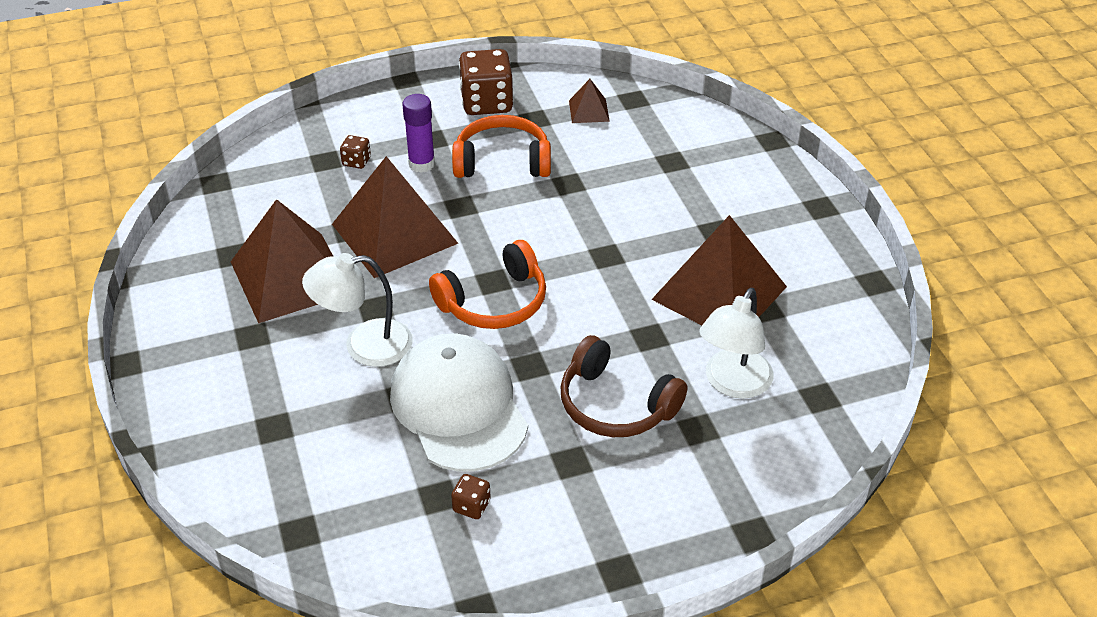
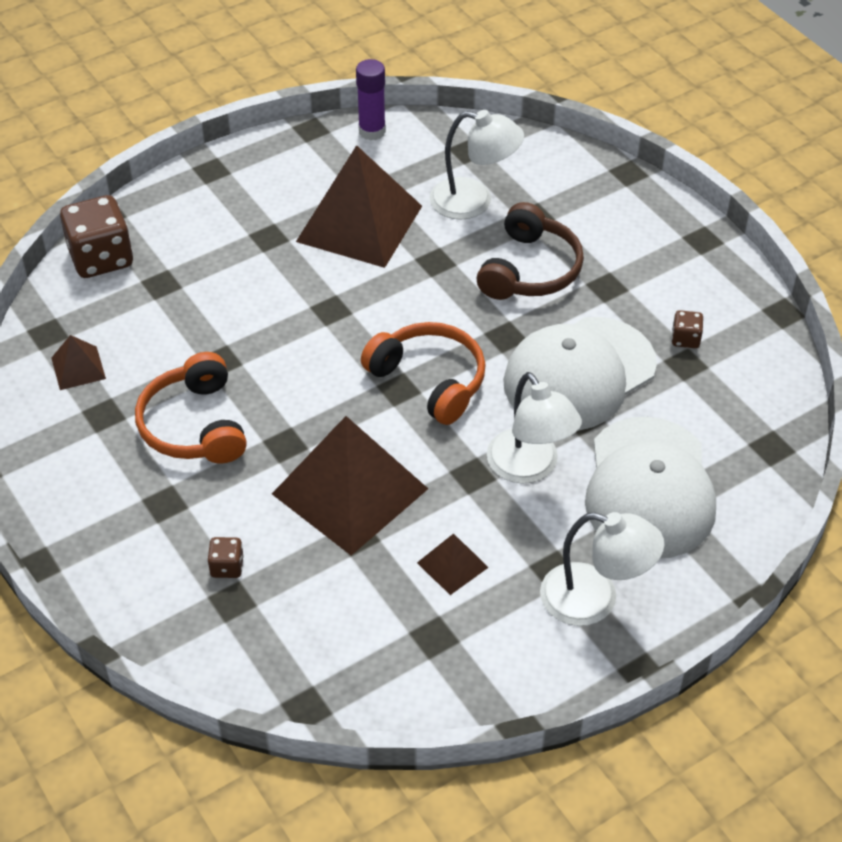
camera: 105 degrees left, 5 degrees up
brown pyramid [231,199,333,323] -> brown pyramid [417,533,489,595], size x0.44
purple glue stick [403,94,435,173] -> purple glue stick moved to [356,59,386,141]
brown dice [459,49,514,115] -> brown dice moved to [60,195,133,278]
none -> white lamp [540,512,664,626]
none -> white cap [585,417,716,559]

